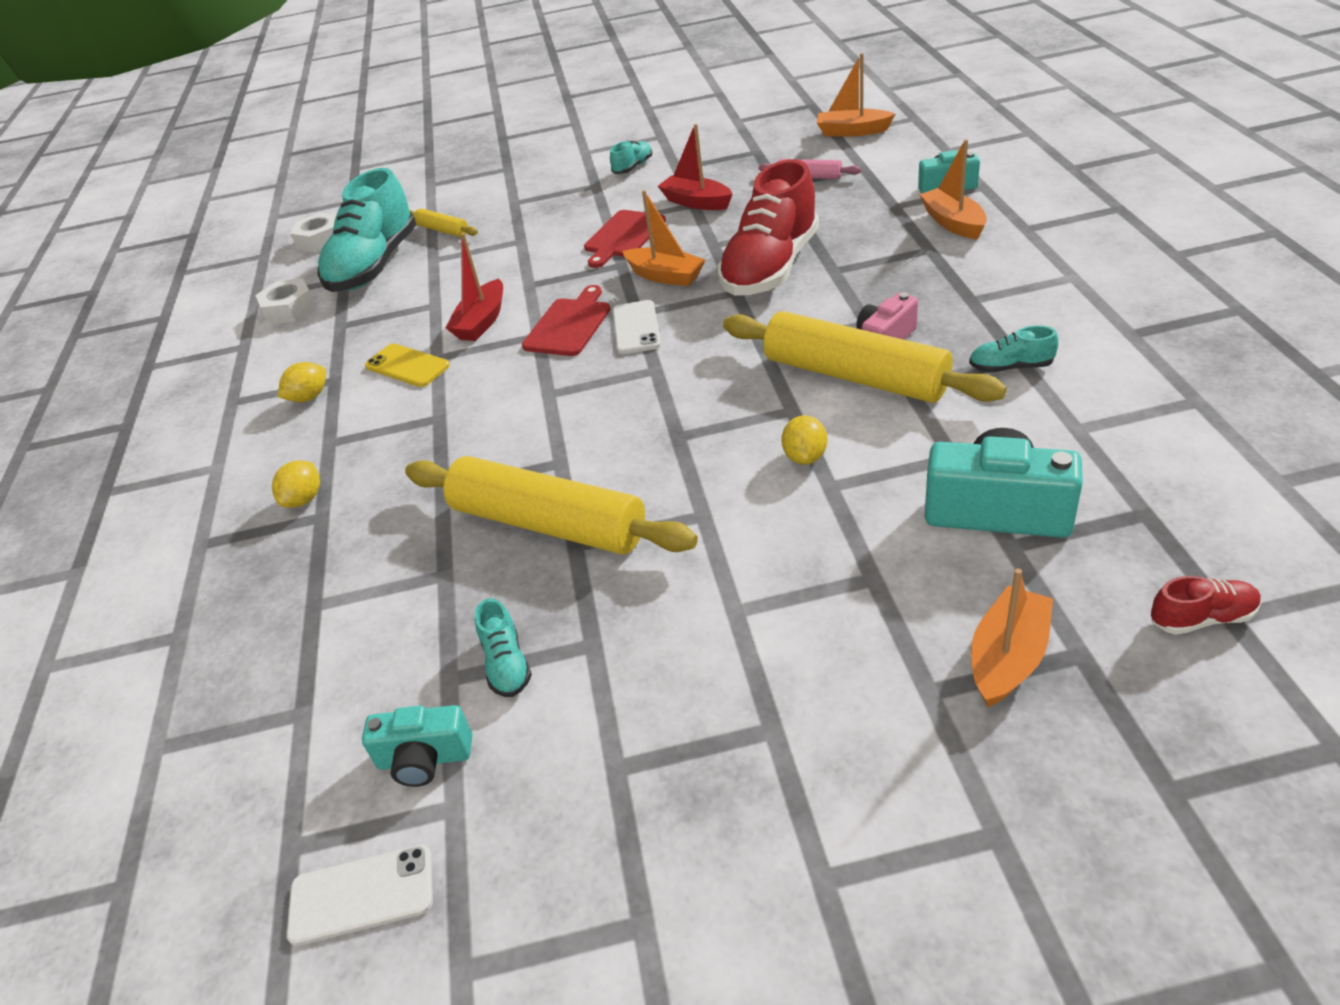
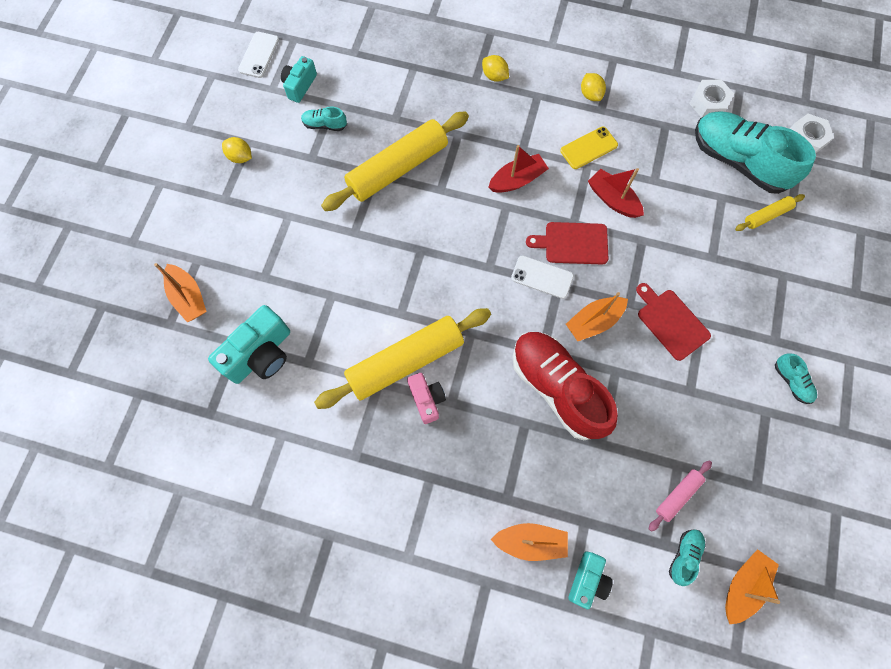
camera: 110 degrees right, 30 degrees up
red cutting board [522,285,610,356] -> red cutting board turned 135 degrees clockwise [526,222,608,265]
red boat [658,124,732,210] -> red boat moved to [488,145,549,193]
yellow lemon [781,415,827,465] -> yellow lemon moved to [222,137,252,163]
turquoise shoe [969,325,1058,373] -> turquoise shoe moved to [669,529,706,586]
red shoe [1151,576,1261,635] -> none

